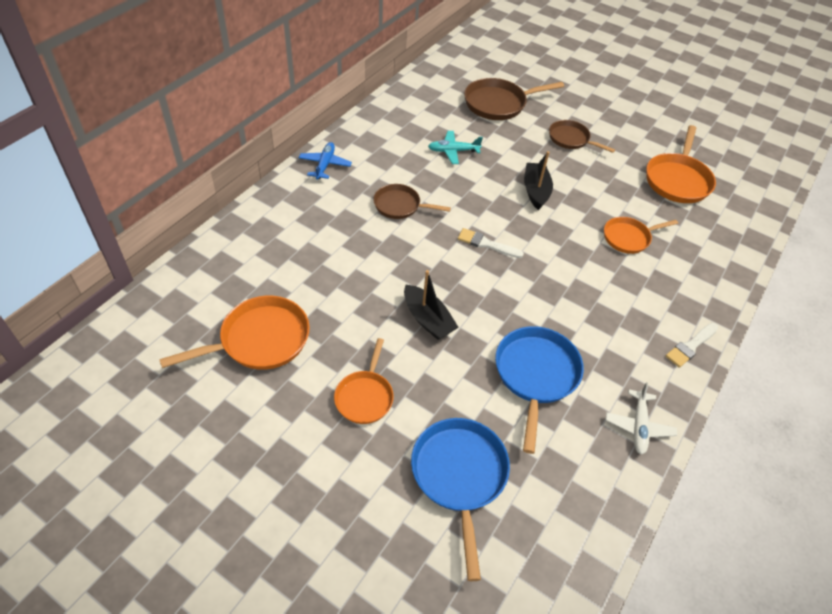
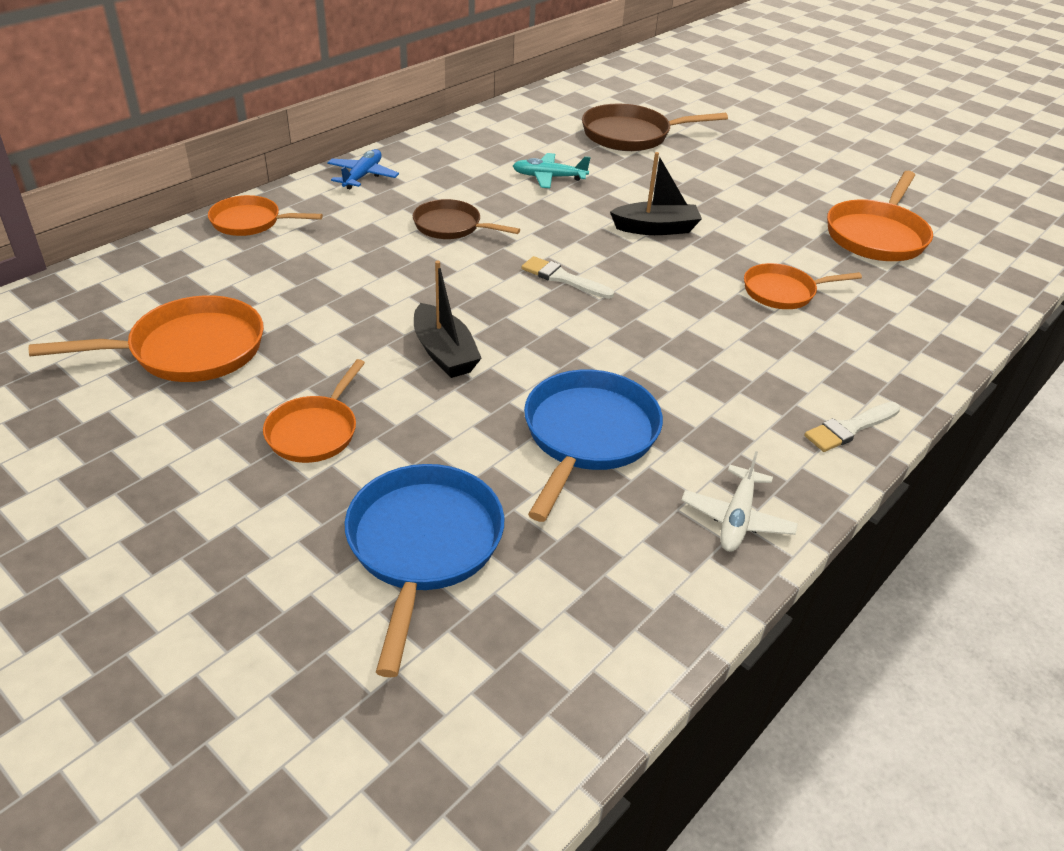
camera: 10 degrees right, 10 degrees down
black boat [524,151,553,210] -> black boat turned 75 degrees clockwise [610,152,702,235]
brown pan [549,120,615,153] -> none
none -> orange pan [208,195,323,236]

